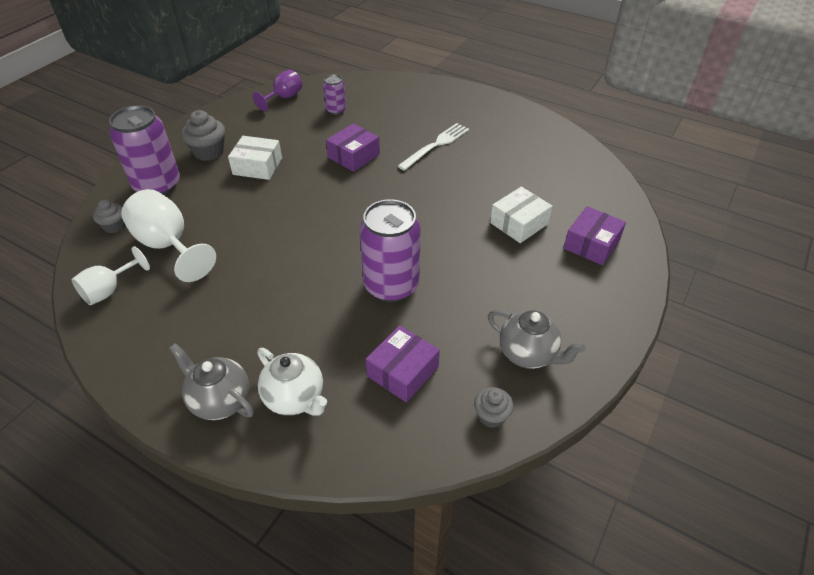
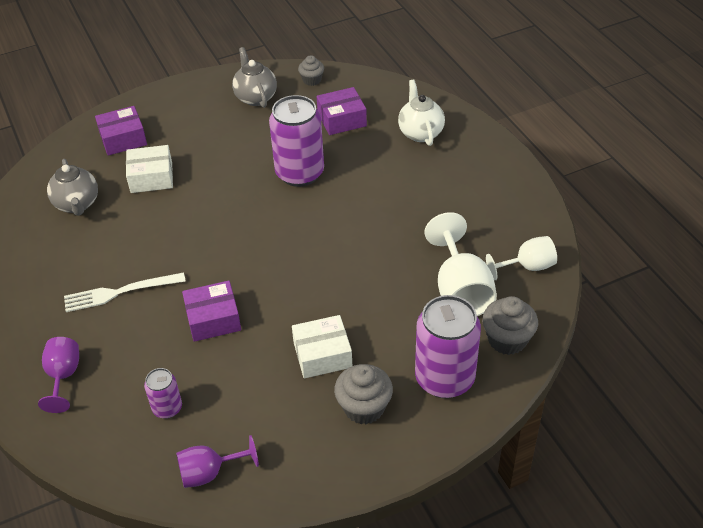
camera: 145 degrees left, 0 degrees up
grey cupcake [93,200,125,233] -> grey cupcake [482,296,538,355], size x1.61
grey teapot [169,343,254,420] -> grey teapot moved to [47,159,98,216]
white box [228,136,282,180] -> white box turned 60 degrees counterclockwise [292,315,352,378]
none -> purple goblet [38,337,79,413]

